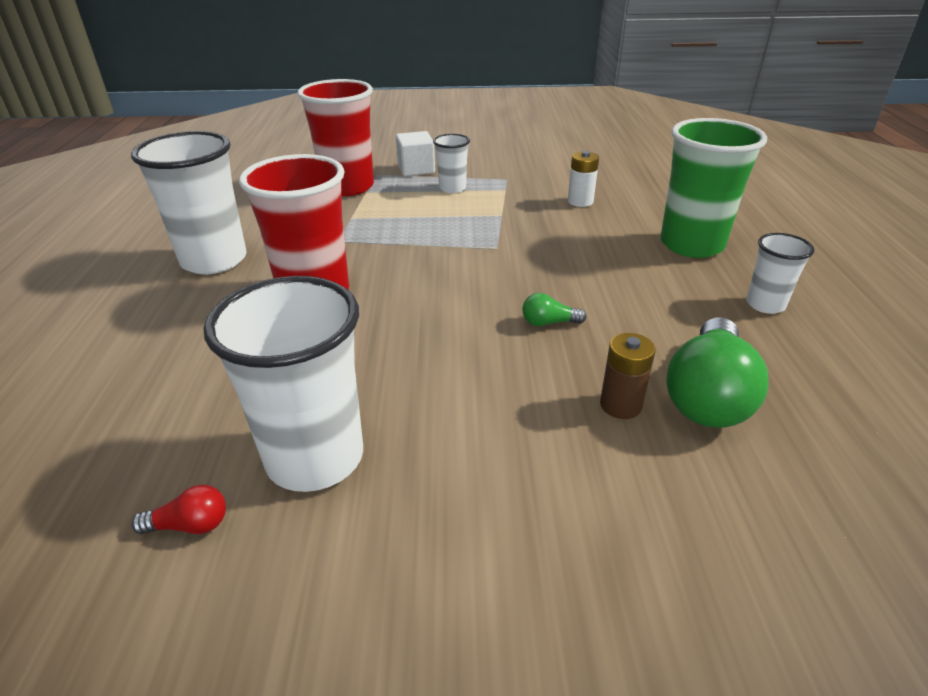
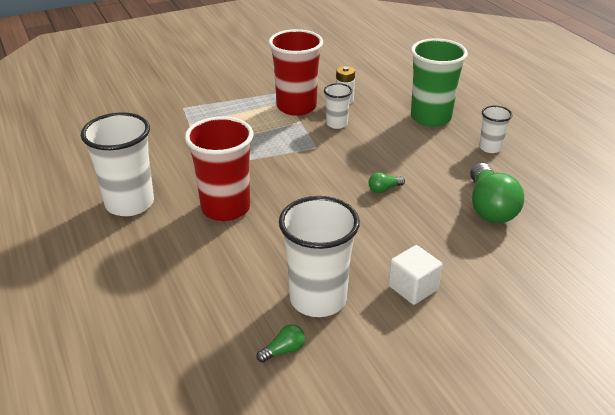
camera: 25 degrees left, 0 degrees up
red light bulb [131,484,226,534] -> green light bulb [256,324,305,363]
red cup [297,79,374,196] -> red cup moved to [269,29,323,116]
white cube [396,131,435,176] -> white cube moved to [388,245,443,305]
white cup [433,134,470,193] -> white cup moved to [324,83,352,129]
brown battery [600,333,655,419] -> none

